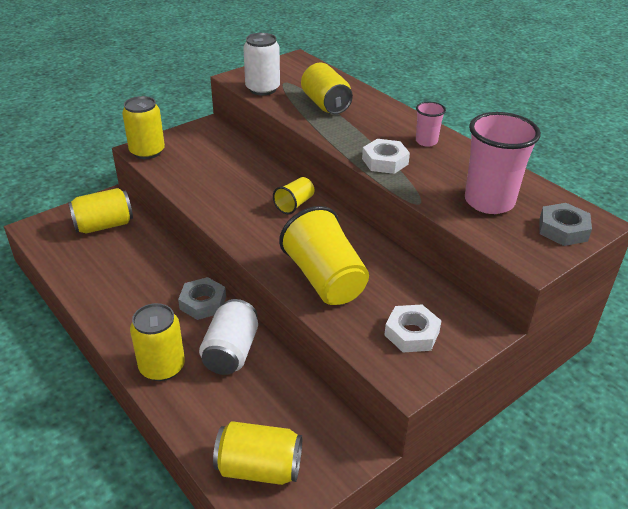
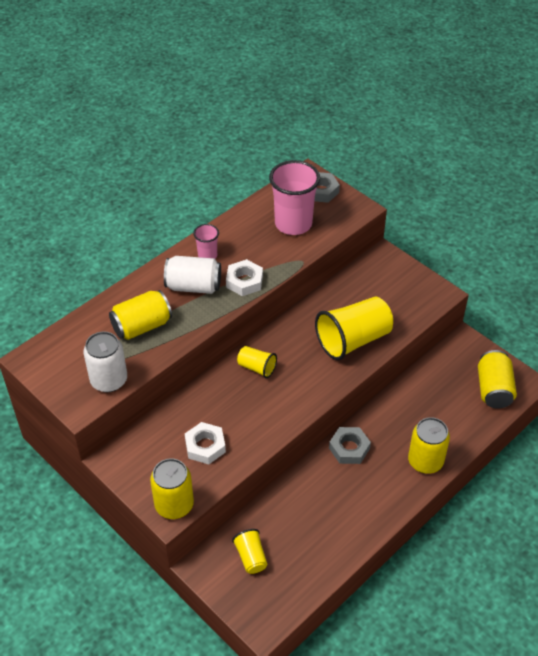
camera: 95 degrees left, 10 degrees up
yellow can [68,188,133,234] -> yellow cup [232,529,267,574]
white can [199,299,258,375] -> white can moved to [164,256,221,294]
white nut [384,305,441,352] -> white nut moved to [185,422,226,464]

